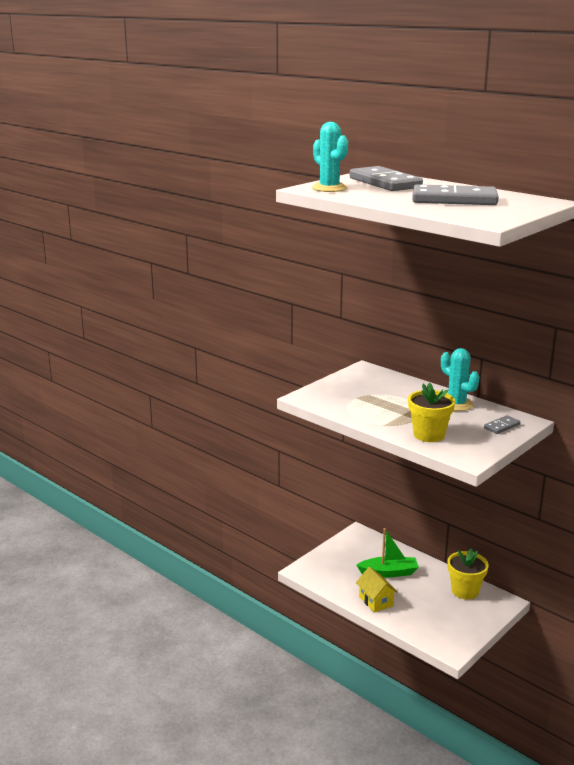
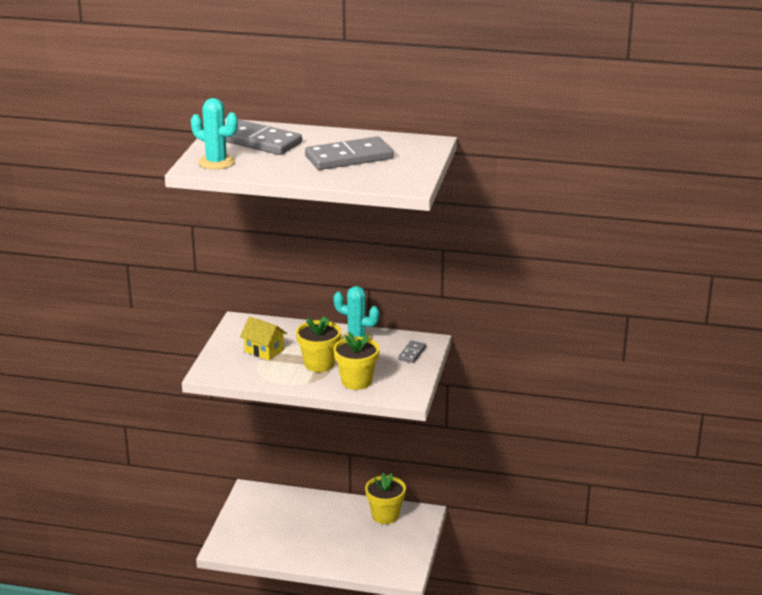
camera: 30 degrees left, 5 degrees up
green boat [356,528,419,578] -> none
yellow house [356,567,398,613] -> yellow house moved to [240,316,287,360]
none -> yellow flower pot [296,316,341,372]

